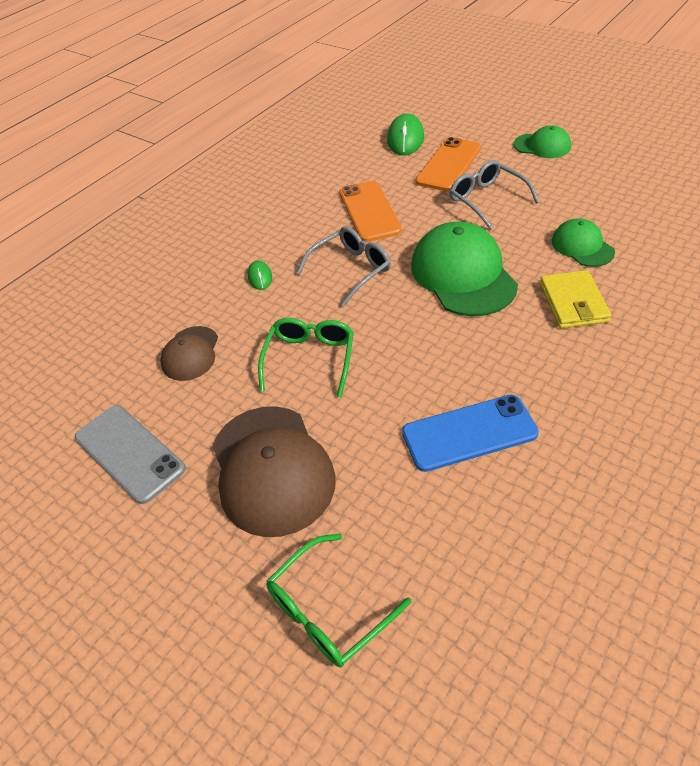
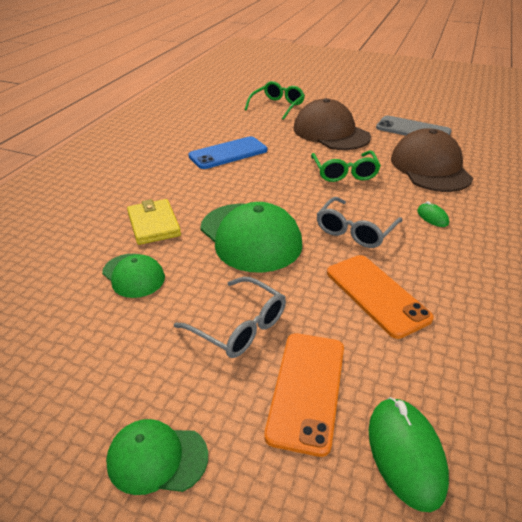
camera: 160 degrees right, 10 degrees down
brown cap [160,326,218,381] -> brown cap [391,128,473,192], size x1.82

